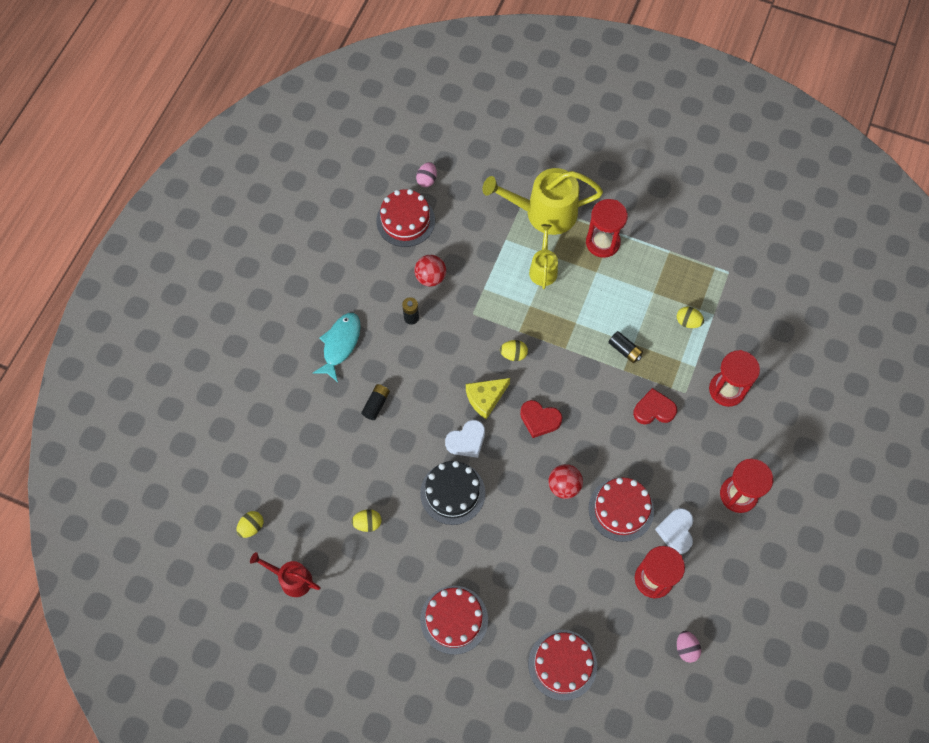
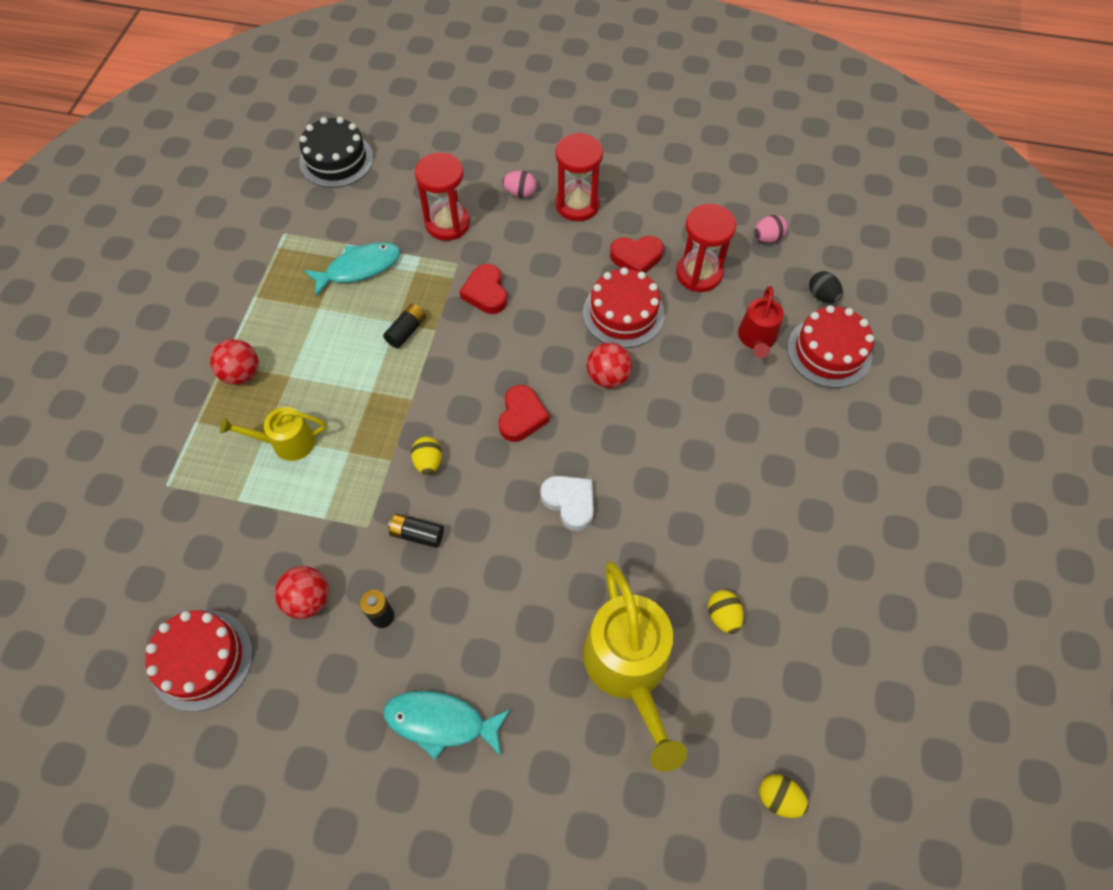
camera: 100 degrees left, 5 degrees down
red watering can [250,552,320,597] -> red watering can moved to [738,286,784,358]
black battery [361,384,390,420] -> black battery moved to [388,513,444,548]
pink egg [416,162,437,187] -> pink egg moved to [503,171,537,198]
black cake [420,461,485,525] -> black cake moved to [299,117,373,188]
red cake [420,586,488,655] -> none
yellow cheese [466,378,510,419] -> none
yellow watering can [483,168,603,235] -> yellow watering can moved to [583,561,688,772]
red hourglass [586,199,628,258] -> red ball [210,339,259,385]
white heart [655,508,693,554] -> red heart [610,236,664,273]
yellow egg [677,307,704,328] -> turquoise fish [304,242,400,297]
none -> black egg [809,271,843,303]

